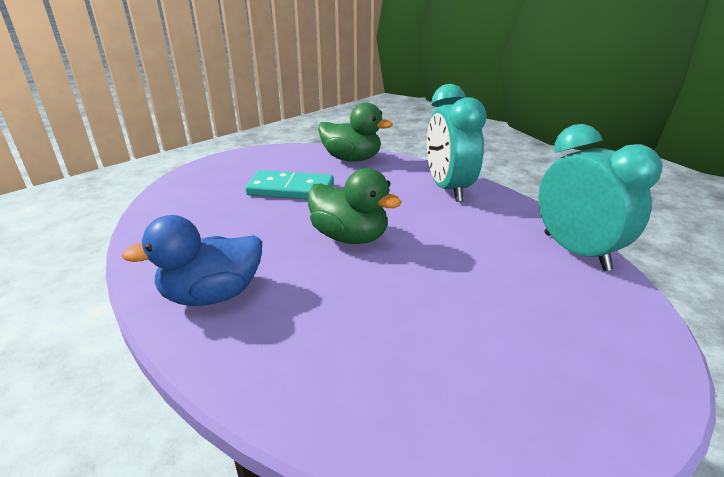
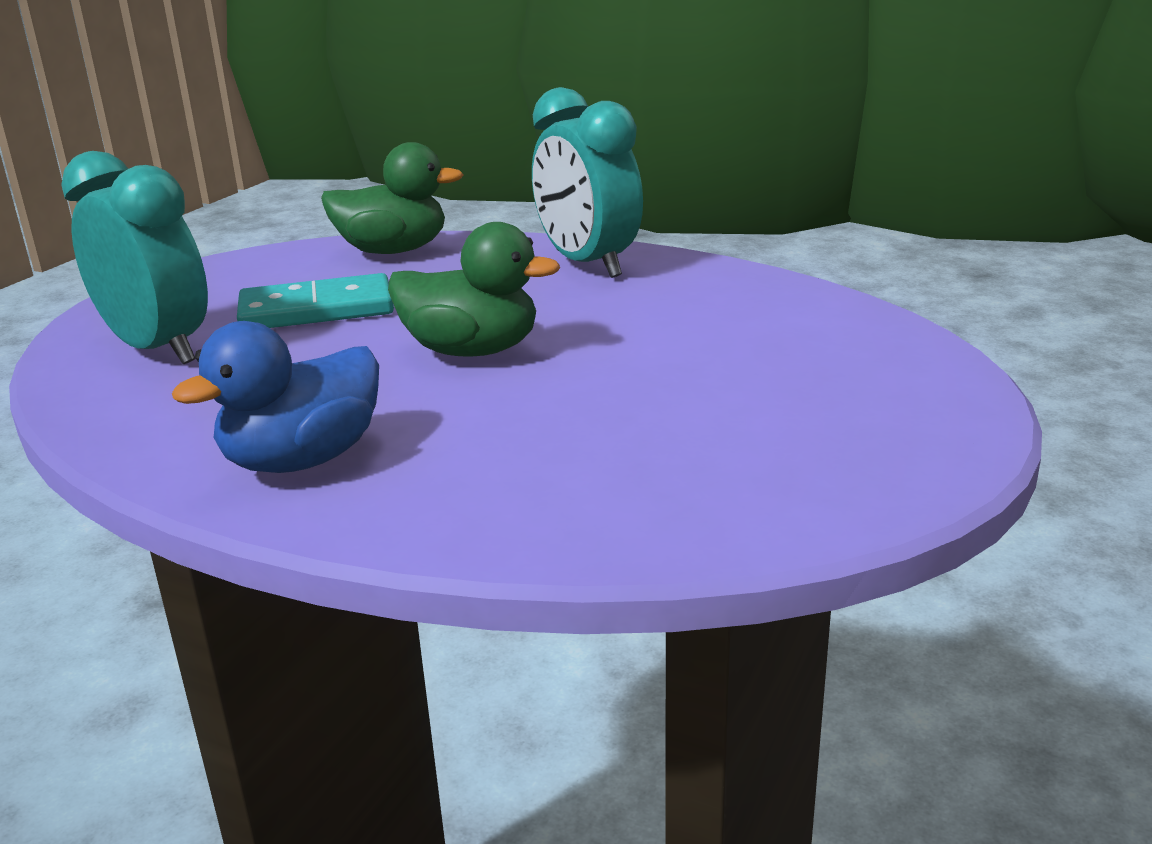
camera: 20 degrees left, 5 degrees down
turquoise clock [539,124,663,271] -> turquoise clock moved to [61,151,208,364]

